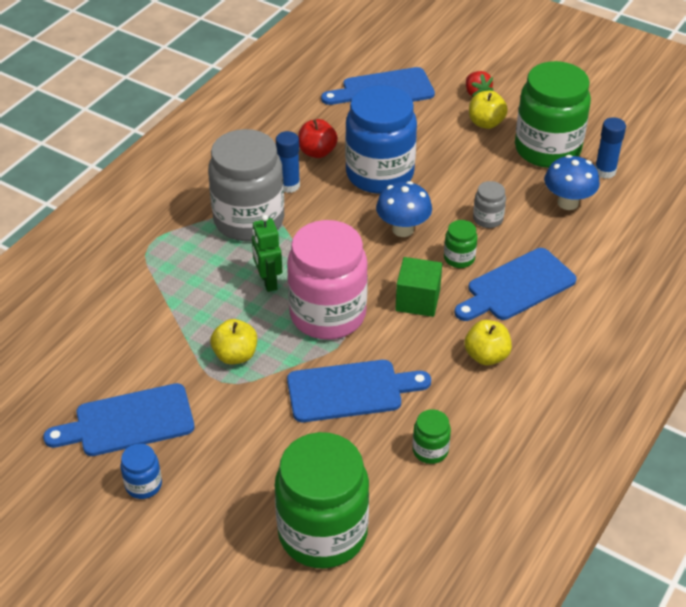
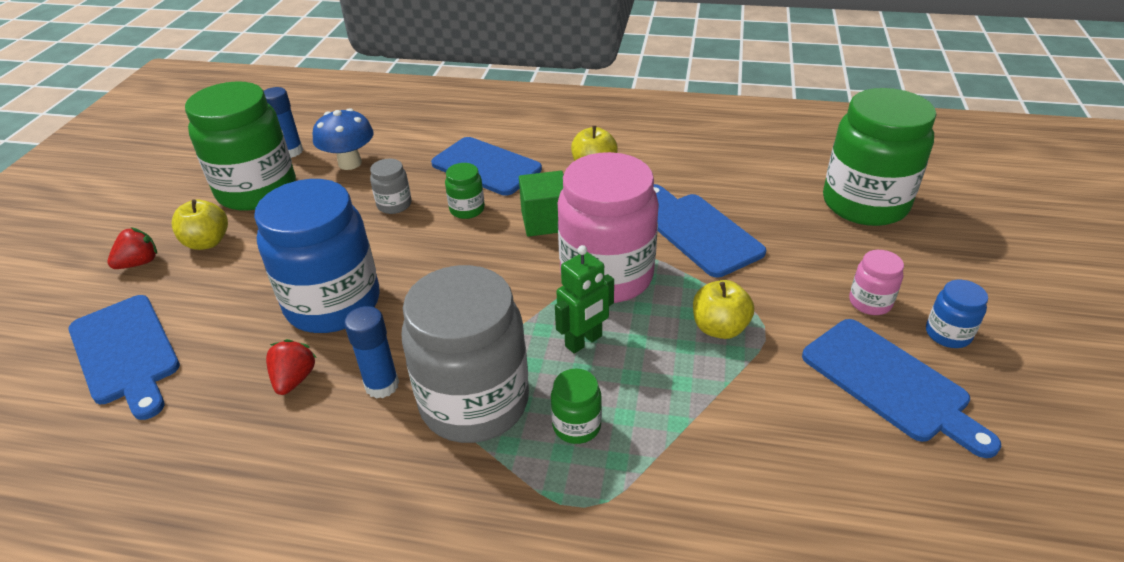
camera: 110 degrees left, 5 degrees down
red apple [298,119,338,158] -> red strawberry [266,339,317,395]
blue mushroom [376,181,432,237] -> none
green jar [412,409,451,464] -> green jar moved to [551,369,602,444]
none -> pink jar [849,250,904,315]

